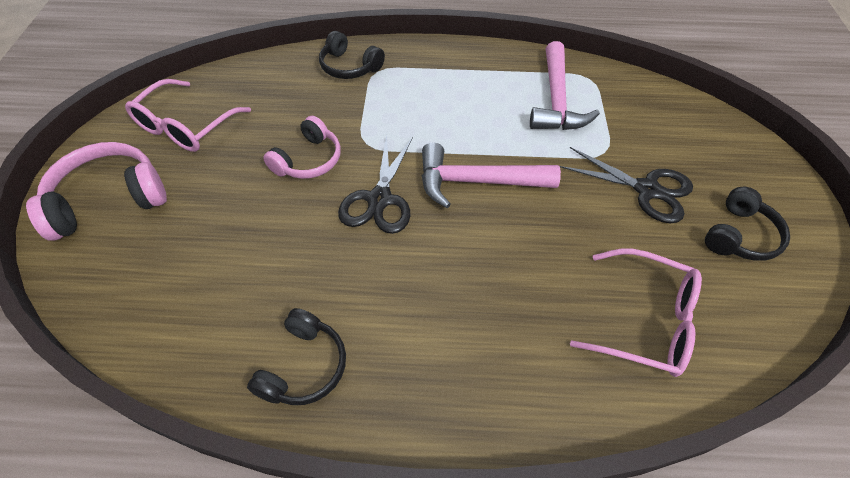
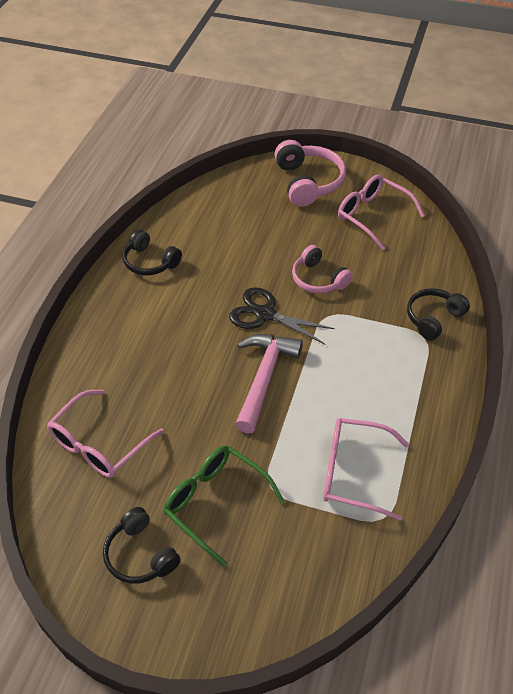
camera: 105 degrees right, 5 degrees down
pink hammer [530,41,600,130] -> pink glasses [323,418,409,521]
black scissors [560,147,693,223] -> green glasses [163,446,285,567]

